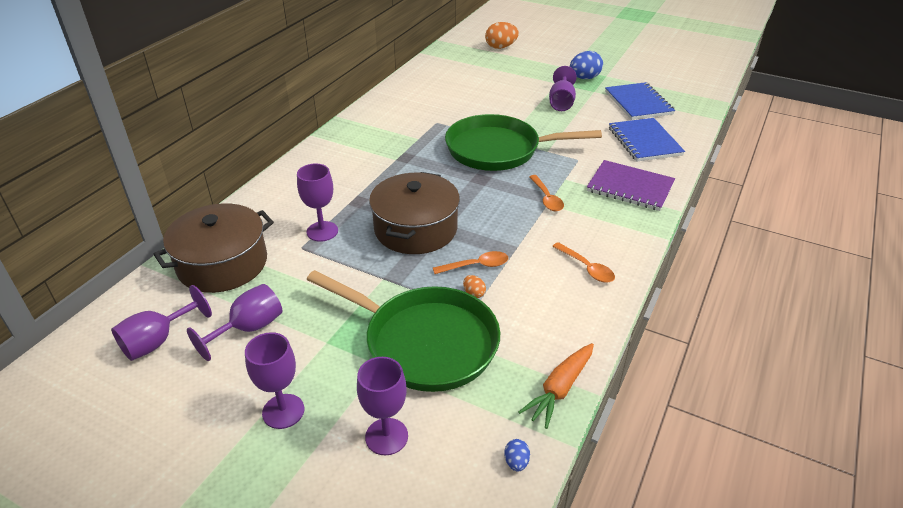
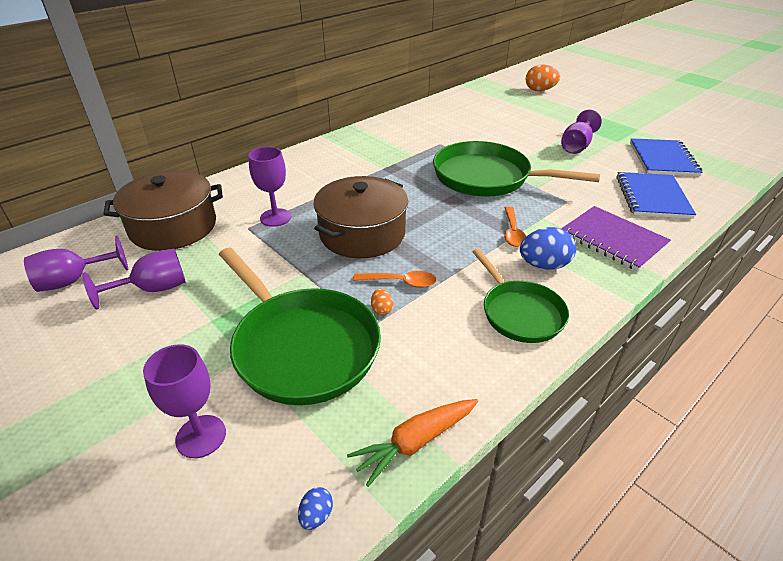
camera: 20 degrees right, 0 degrees up
purple goblet [245,332,304,429] -> none
orange spoon [552,242,615,283] -> green pan [473,249,569,343]
blue egg [570,51,603,79] -> blue egg moved to [520,227,576,270]

